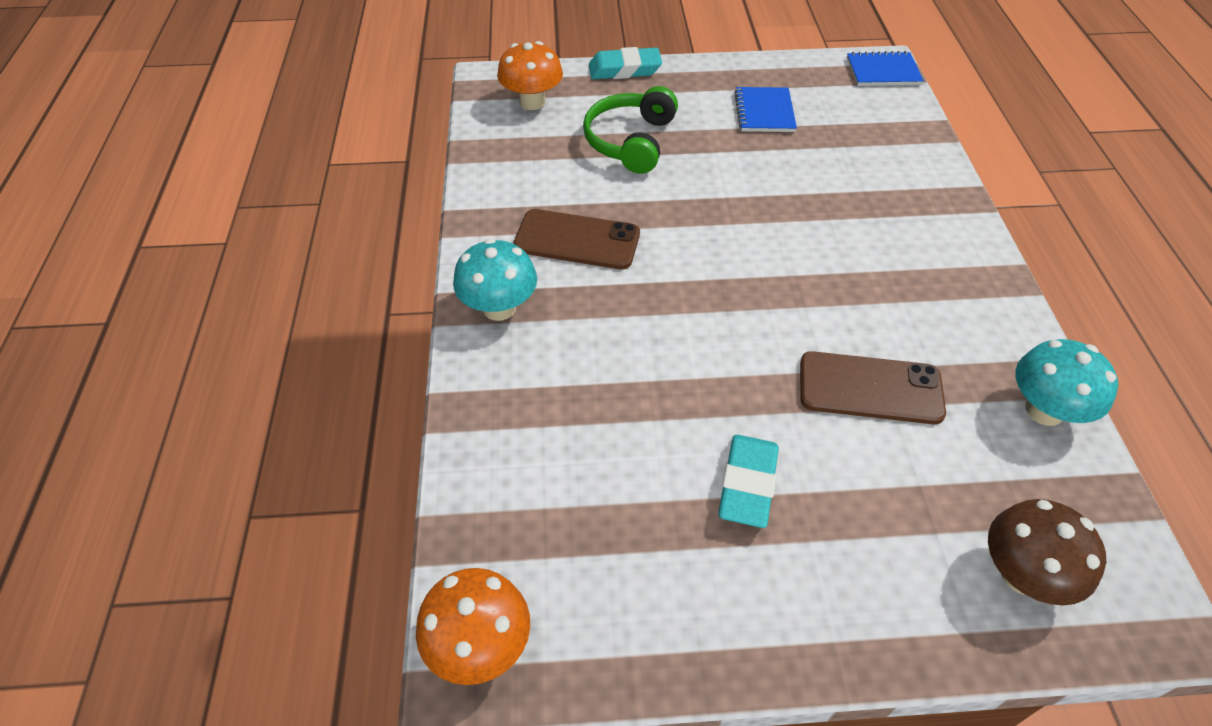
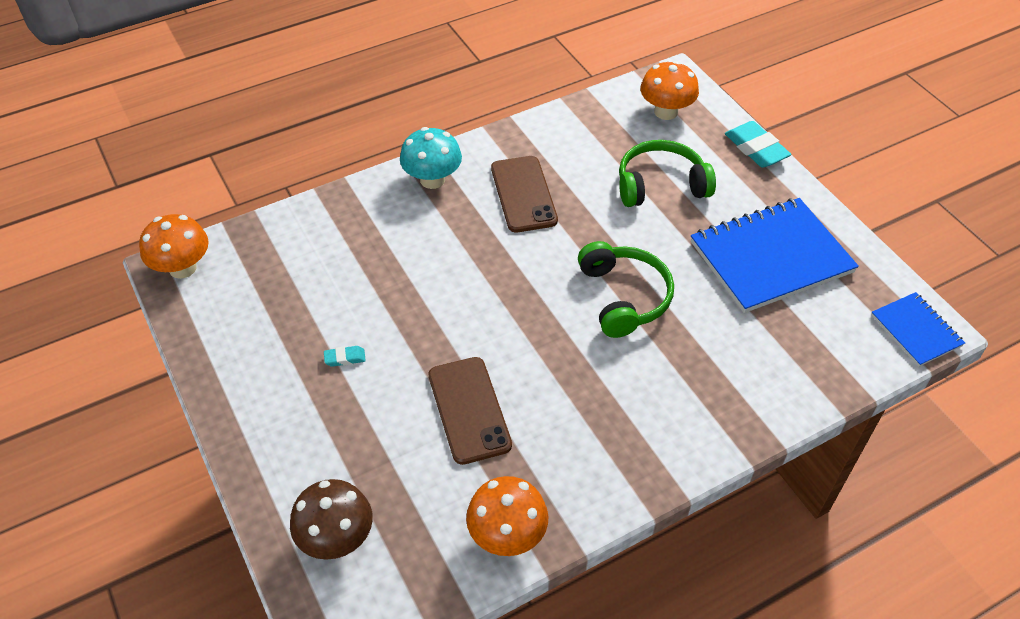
camera: 65 degrees right, 0 degrees up
turquoise eraser [718,435,779,528] -> turquoise eraser [324,346,366,367], size x0.49
blue notebook [734,87,797,132] -> blue notebook [691,198,859,313], size x1.90
turquoise mushroom [1015,339,1118,426] -> orange mushroom [466,476,548,556]
none -> green headphones [578,241,674,338]

